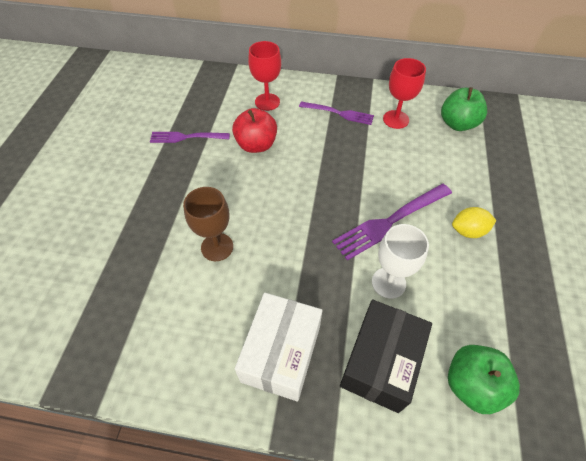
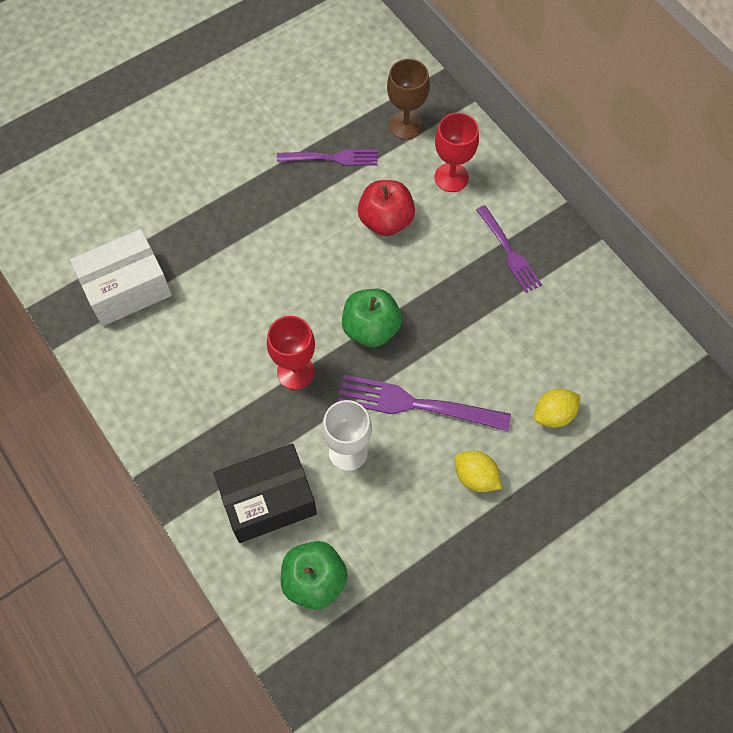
camera: 45 degrees right, 10 degrees up
purple fork [150,132,230,143] -> purple fork turned 135 degrees clockwise [277,150,377,166]
brown goblet [183,187,233,261] -> brown goblet moved to [387,59,430,140]
white box [235,293,322,402] -> white box moved to [70,229,172,326]
red goblet [383,58,426,129] -> red goblet moved to [267,316,315,390]
green apple [441,87,487,131] -> green apple moved to [342,289,402,347]
none -> yellow lemon [534,388,581,428]

